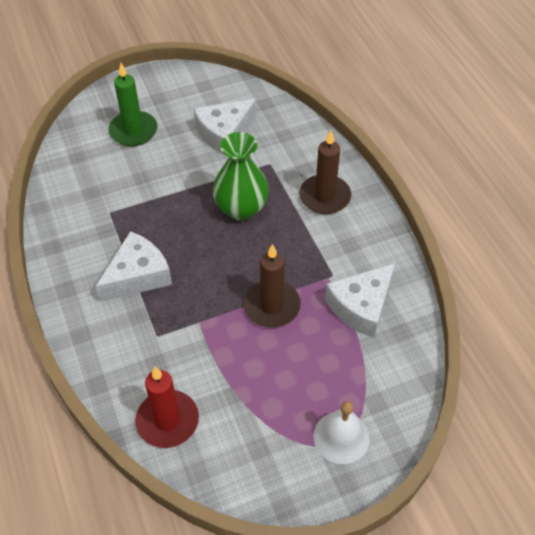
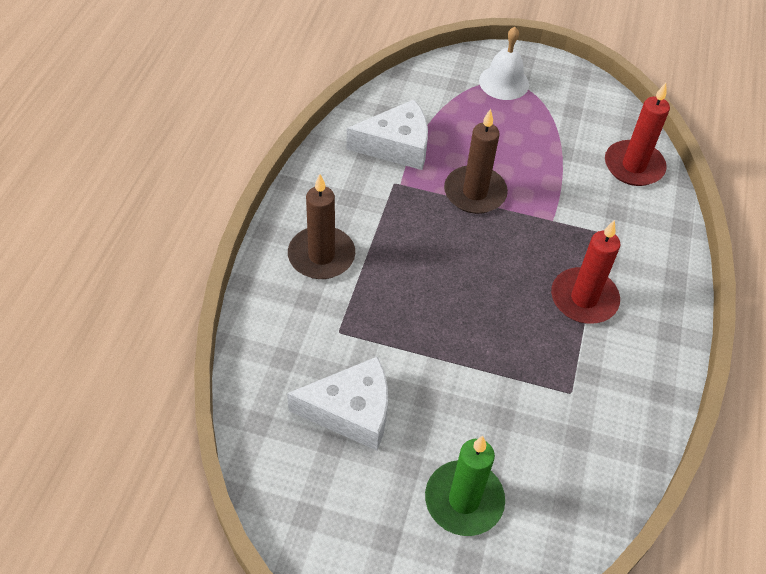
camera: 145 degrees left, 0 degrees up
white cheese [95,231,172,302] -> red candle [551,220,620,324]
green vase [212,132,269,221] -> none

